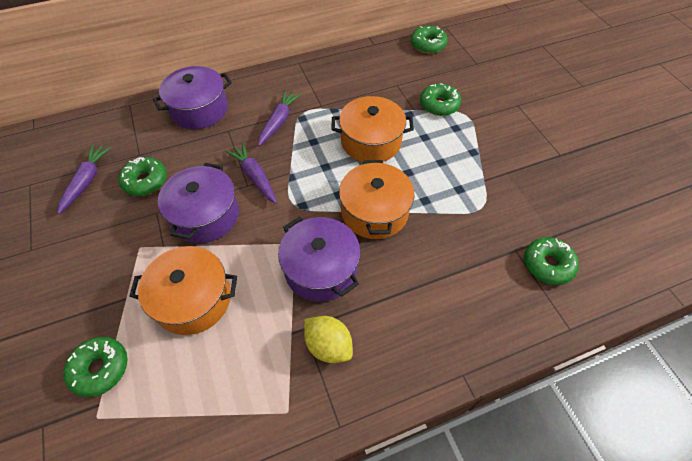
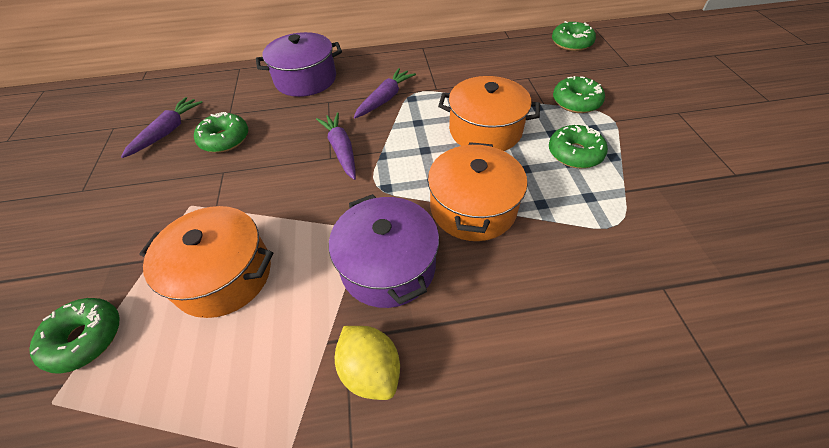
camera: 15 degrees right, 5 degrees down
purple pot [158,163,239,243] -> none
green donut [524,237,579,285] -> green donut moved to [549,125,608,168]

